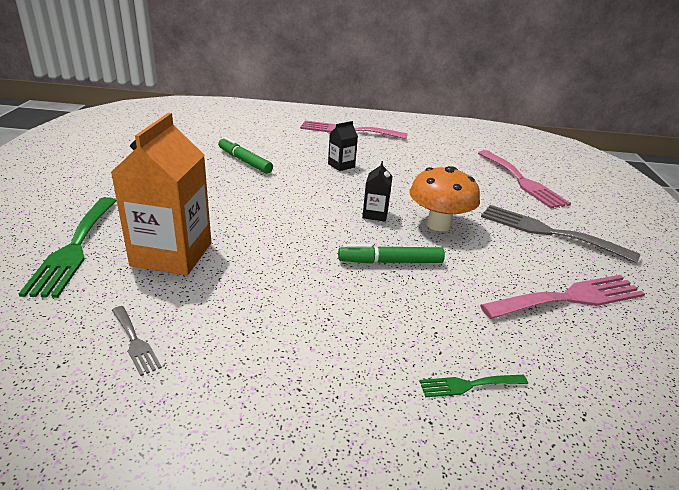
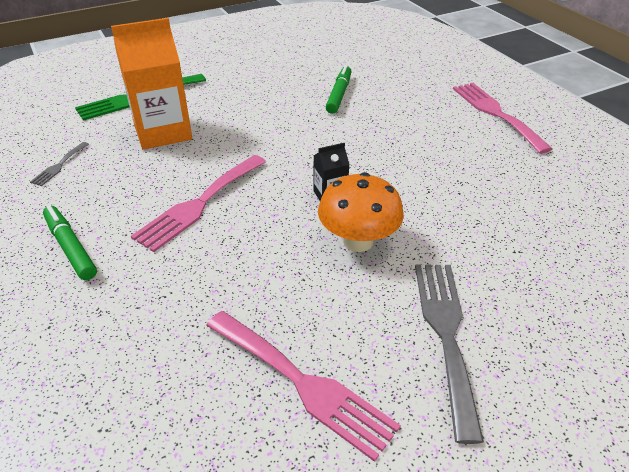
camera: 60 degrees right, 10 degrees up
black carton [328,121,358,171] -> none
green marker [338,244,445,264] -> green marker moved to [43,205,97,280]
green fork [419,375,528,397] -> none
pink fork [478,150,571,208] -> pink fork moved to [131,155,266,252]

